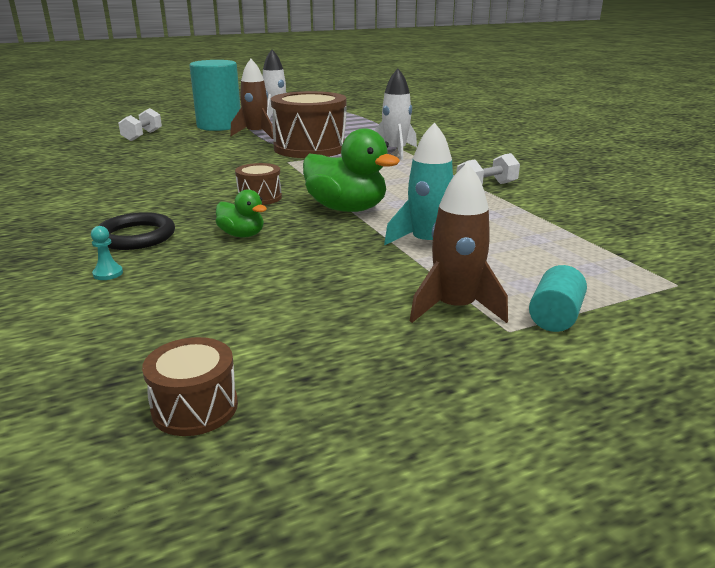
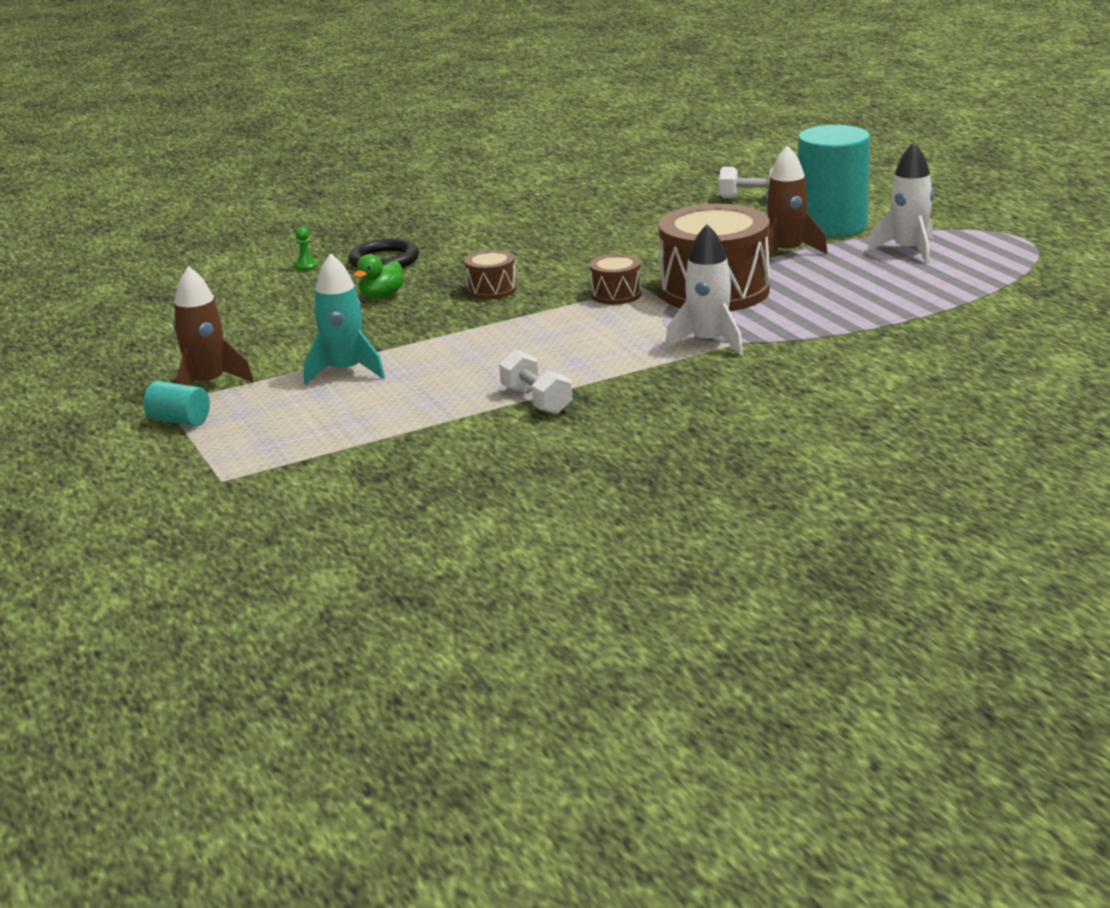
camera: 90 degrees right, 0 degrees up
turquoise pawn [91,226,123,280] -> green pawn [295,227,318,271]
brown drum [142,337,238,436] -> brown drum moved to [589,254,642,305]
green duck [303,128,400,212] -> none

